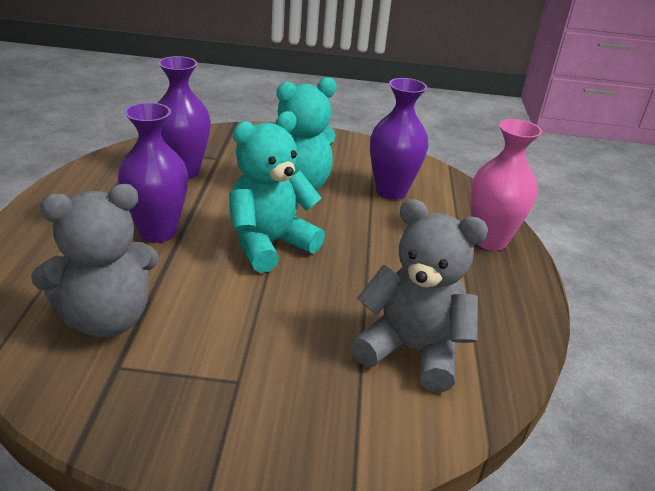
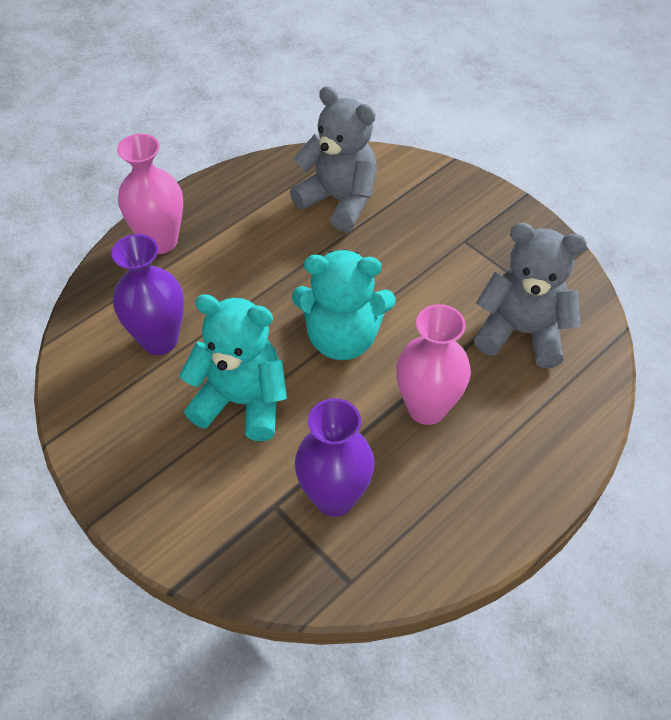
camera: 135 degrees left, 20 degrees up
purple vase [118,102,188,243] -> pink vase [396,304,471,425]
grey teddy bear [351,199,488,393] -> grey teddy bear turned 150 degrees clockwise [290,86,377,232]

